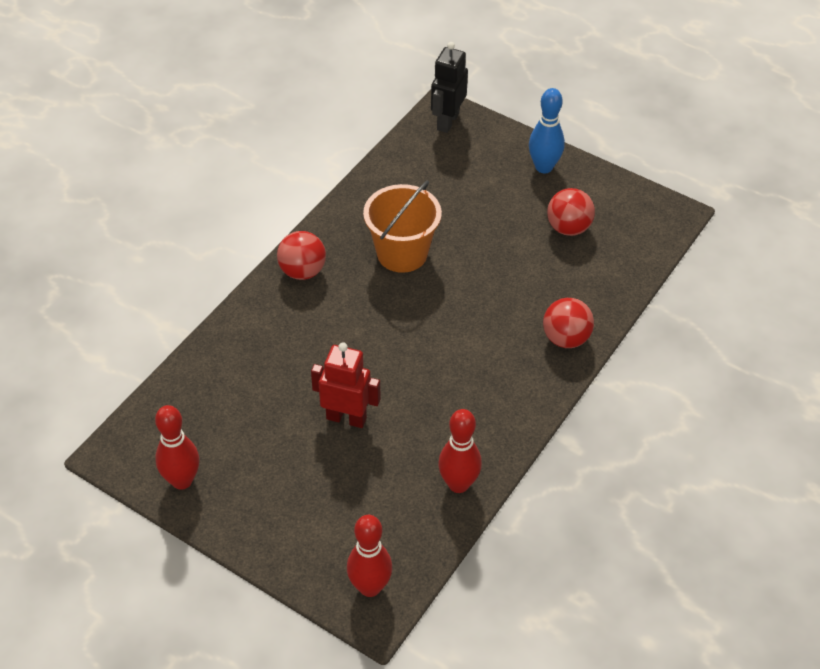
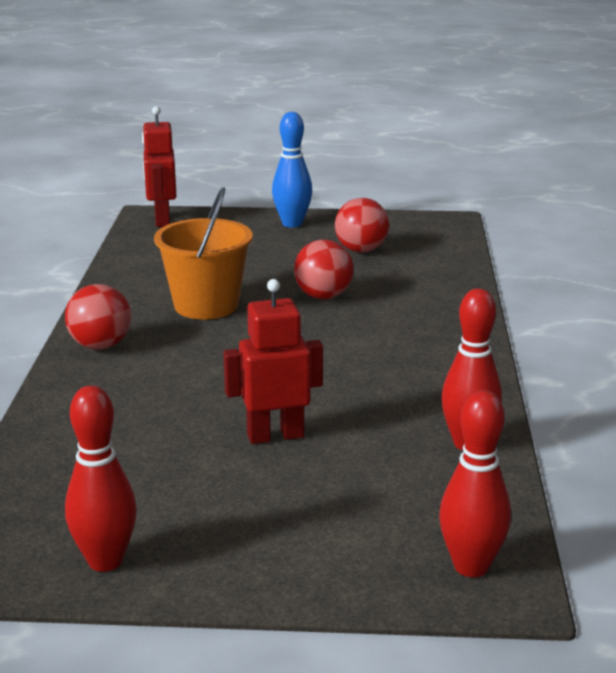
camera: 30 degrees left, 25 degrees down
black robot [431,42,468,133] -> red robot [142,106,176,227]
red ball [543,298,594,348] -> red ball moved to [294,240,354,299]

